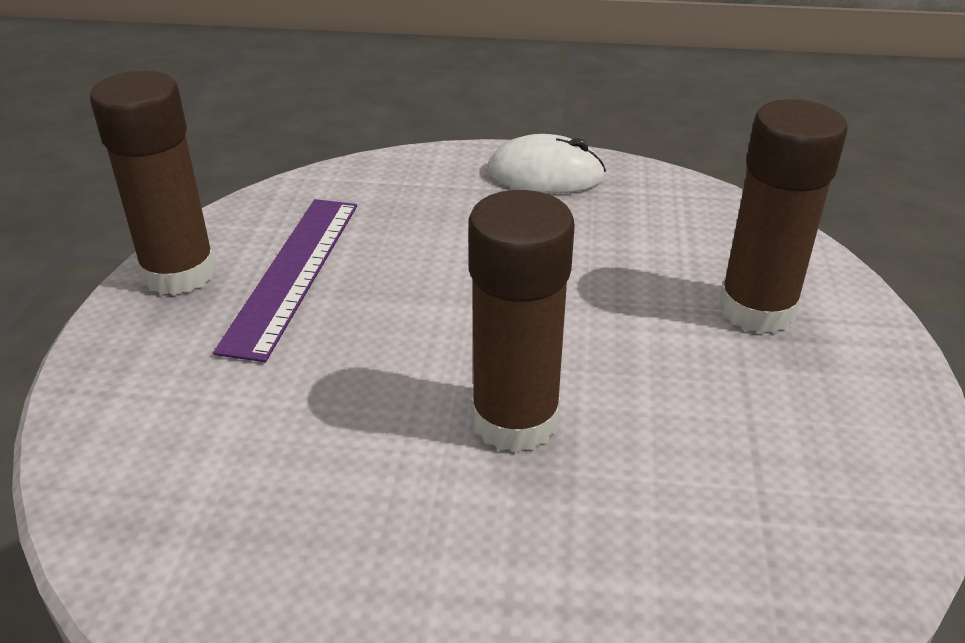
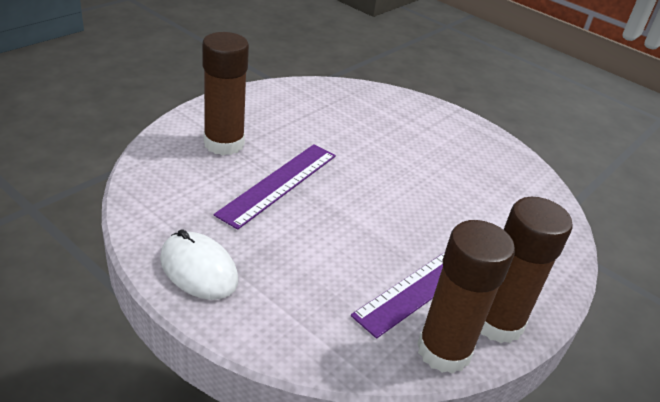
camera: 150 degrees left, 0 degrees up
brown glue stick [468,190,575,453] -> brown glue stick moved to [417,220,515,374]
none -> purple ruler [214,144,336,230]

